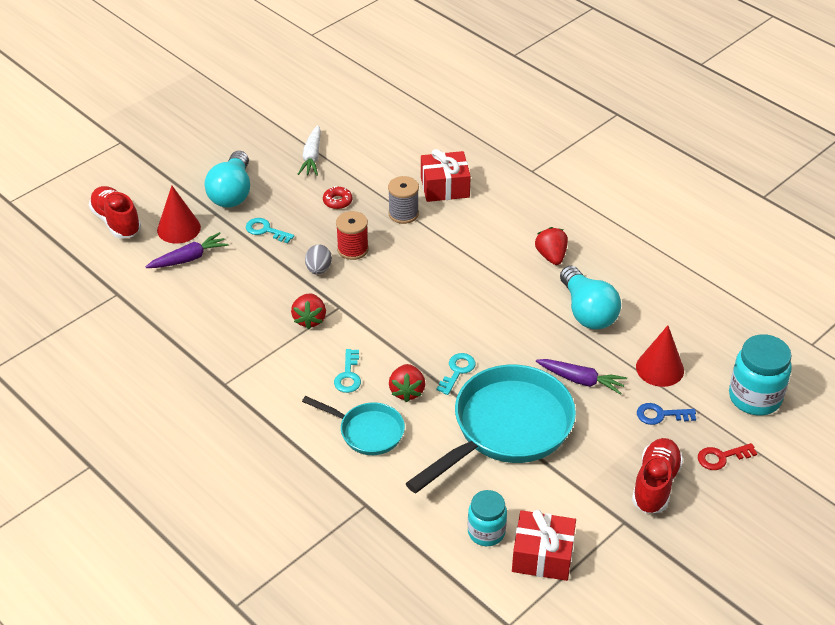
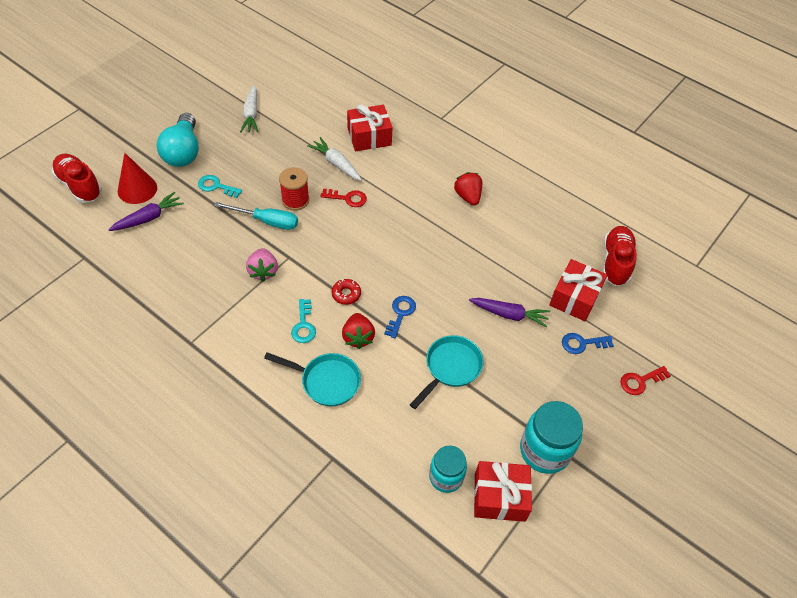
camera: 10 degrees left, 10 degrees up
red strawberry [291,293,326,329] -> pink strawberry [246,248,278,282]
grey egg [305,244,332,275] -> turquoise screwdriver [214,202,298,230]
red donut [323,186,352,209] -> red donut moved to [332,279,361,305]
grey spool [388,176,419,224] -> white carrot [307,137,362,181]
turquoise pan [406,365,576,493] -> turquoise pan [410,335,483,409], size x0.53
turquoise key [436,353,476,395] -> blue key [384,296,416,338]
turquoise light bulb [560,266,621,330] -> none
red shoe [632,438,683,514] -> red shoe moved to [603,226,637,286]
red cone [636,325,684,387] -> red gift [549,259,607,321]
turquoise jar [729,334,792,416] -> turquoise jar moved to [520,401,583,474]
none -> red key [320,188,367,207]

